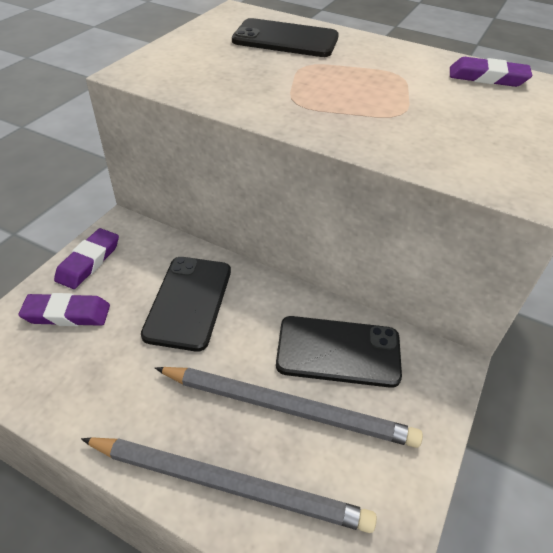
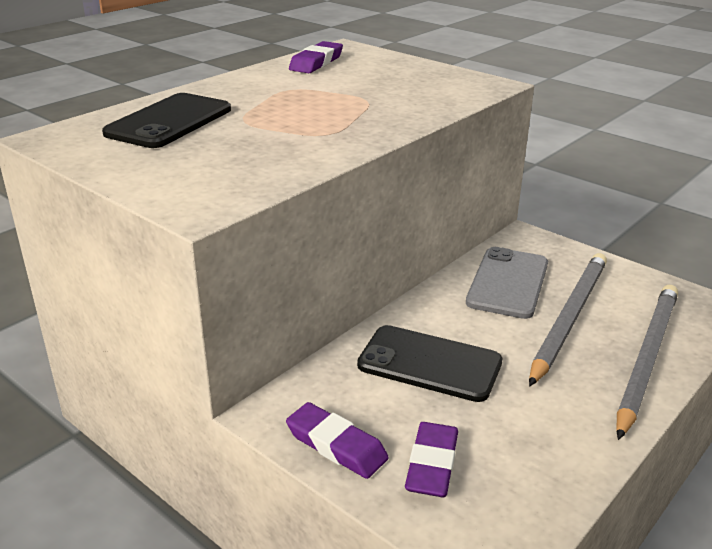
camera: 75 degrees left, 15 degrees down
black phone [276,316,402,388] -> grey phone [466,247,548,319]

